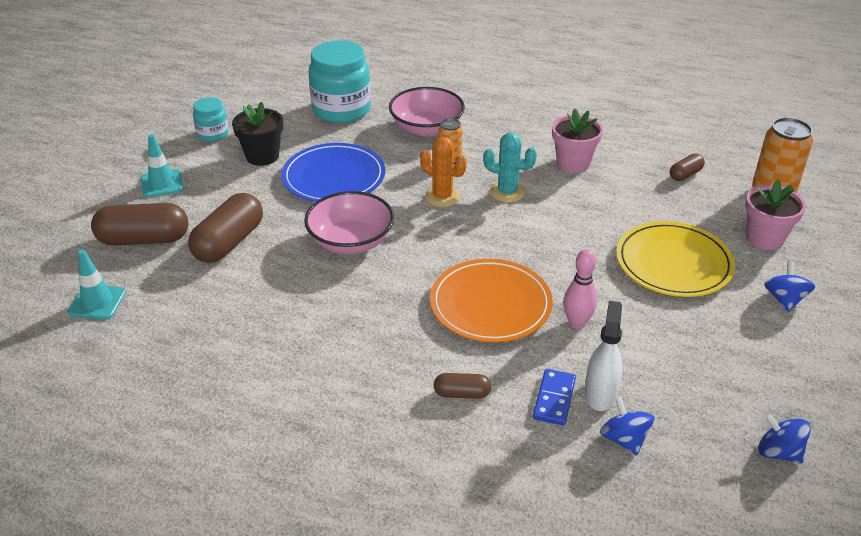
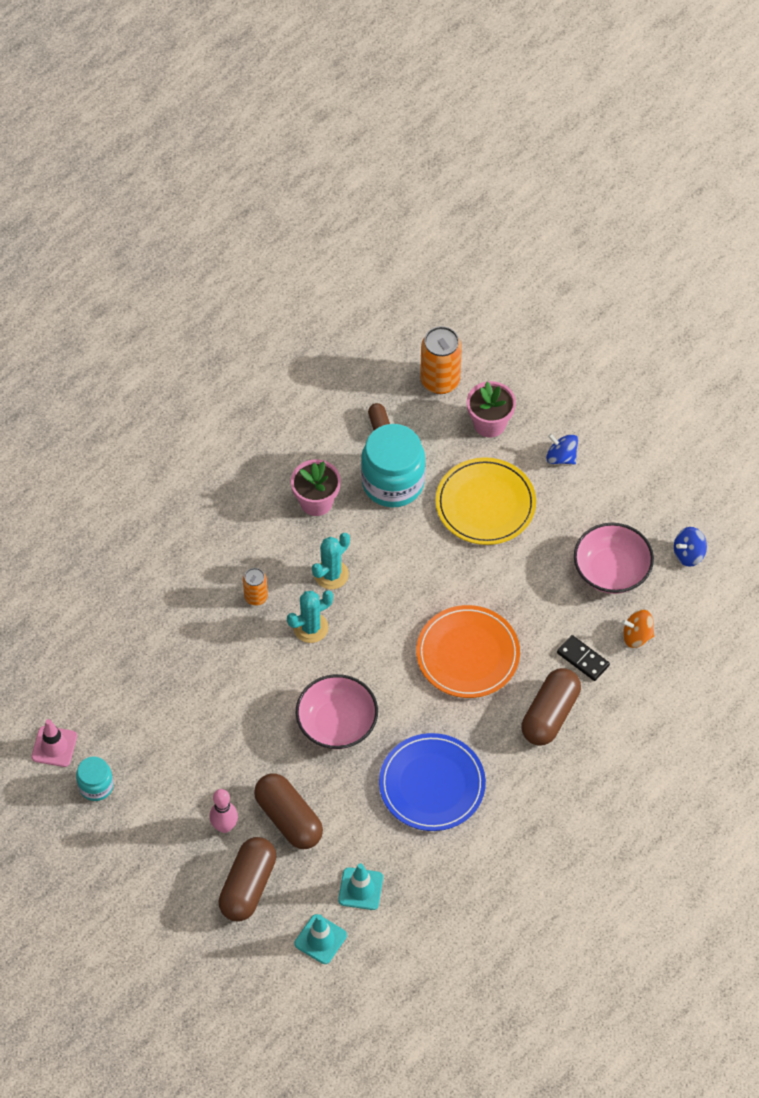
camera: 65 degrees left, 20 degrees up
turquoise traffic cone [141,134,183,197] -> turquoise traffic cone moved to [338,863,383,910]
black flower pot [232,102,283,166] -> none
blue plate [281,143,385,202] -> blue plate moved to [379,733,486,831]
turquoise jar [309,40,371,123] -> turquoise jar moved to [361,424,426,507]
pink bowl [389,87,465,137] -> pink bowl moved to [574,523,654,594]
orange cactus [420,137,467,207] -> turquoise cactus [287,590,333,643]
brown capsule [434,373,491,399] -> brown capsule [522,668,581,746], size x1.96
blue domino [533,369,576,426] -> black domino [557,635,610,681]
pink bowling pin [563,249,597,329] -> pink bowling pin moved to [209,789,238,833]
white spray bottle [584,301,623,411] -> none
blue spinning top [600,396,654,455] -> orange spinning top [622,610,655,648]
none -> pink traffic cone [31,719,77,767]

